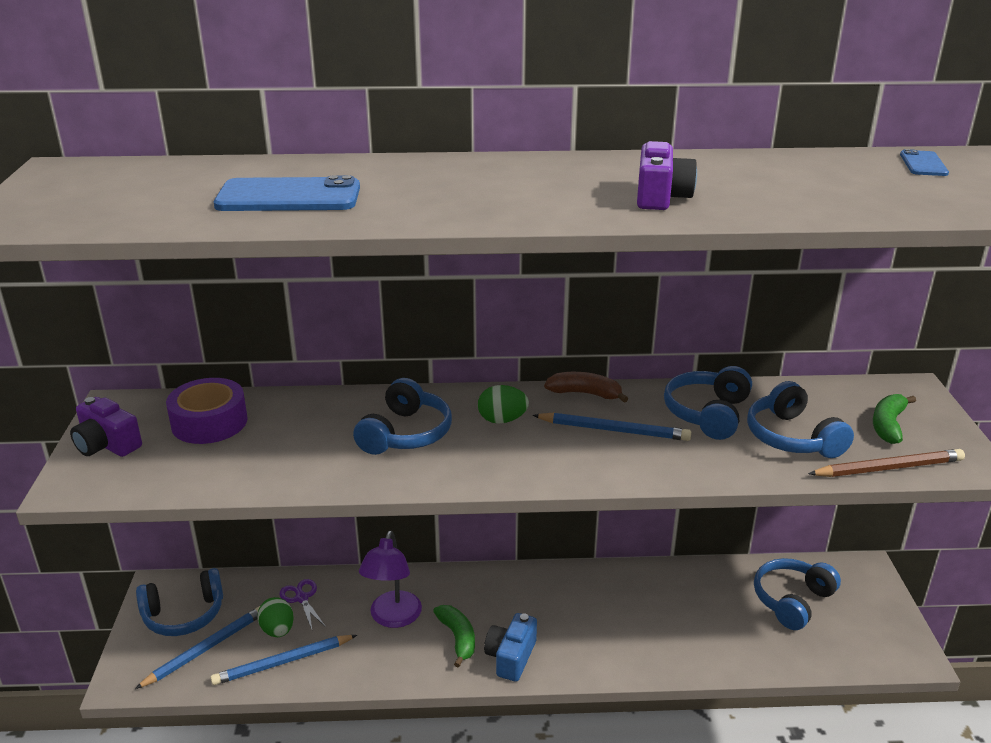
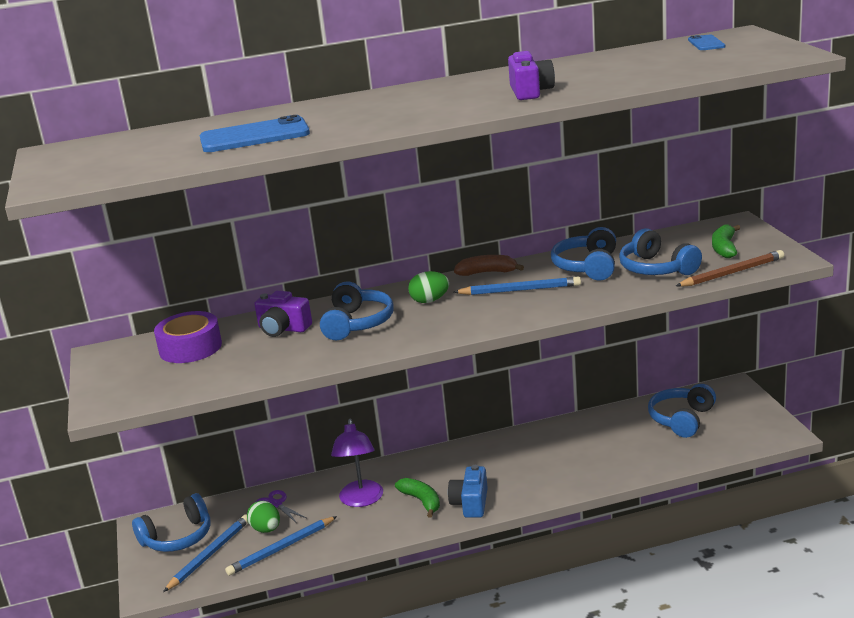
camera: 10 degrees left, 5 degrees down
purple camera [70,397,142,457] -> purple camera moved to [254,291,312,337]

